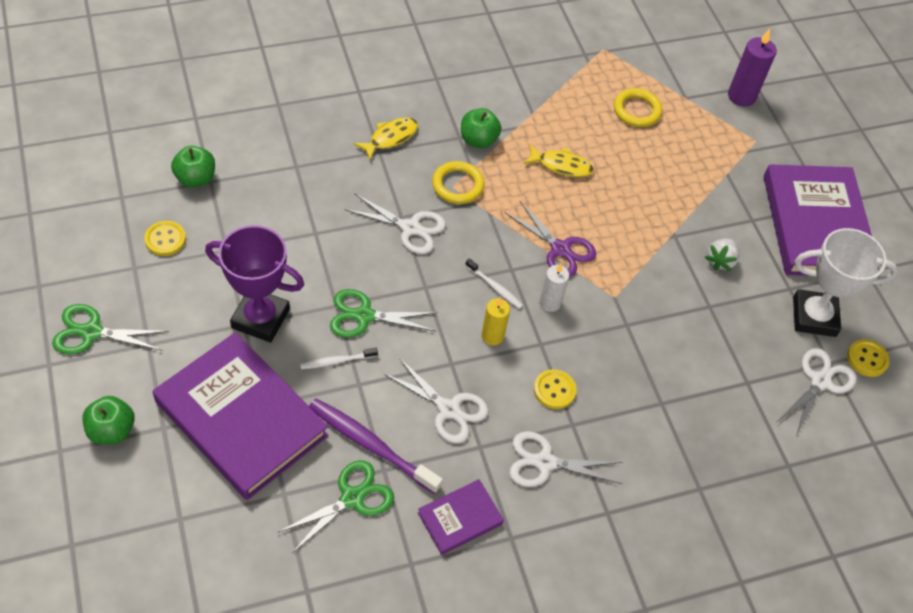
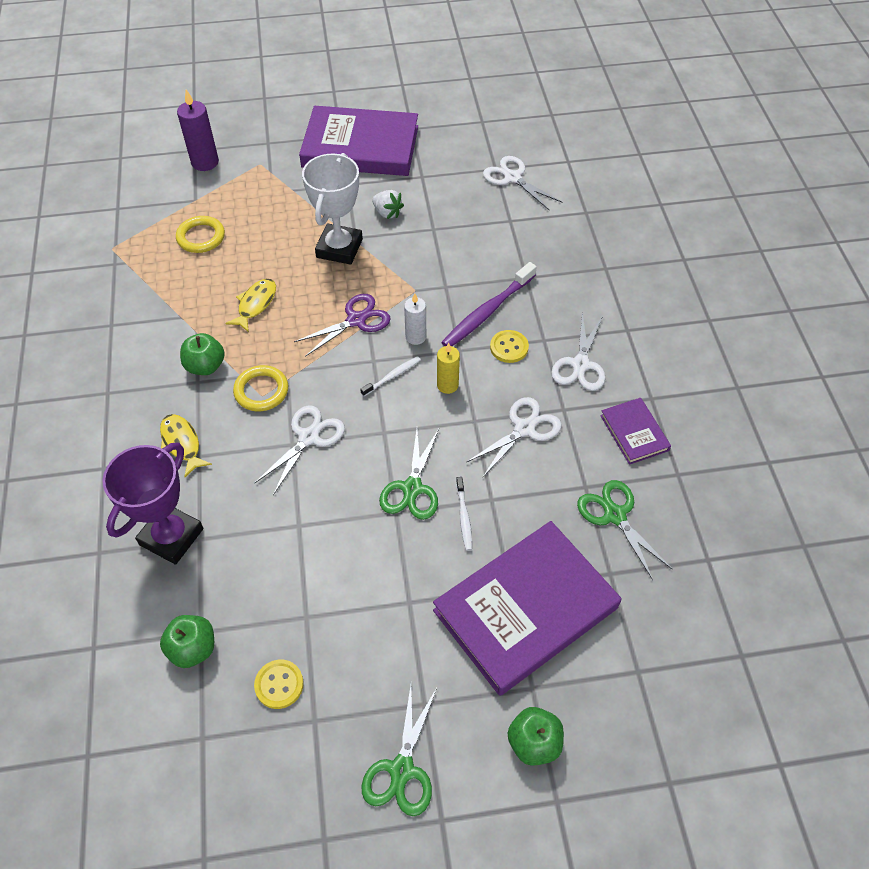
camera: 75 degrees left, 0 degrees up
purple trophy [205,225,304,343] -> purple trophy moved to [103,442,203,565]
purple toothbrush [309,398,443,494] -> purple toothbrush moved to [441,262,537,346]
white trophy [793,228,898,337] -> white trophy moved to [302,153,363,265]
yellow button [847,339,889,377] -> none

